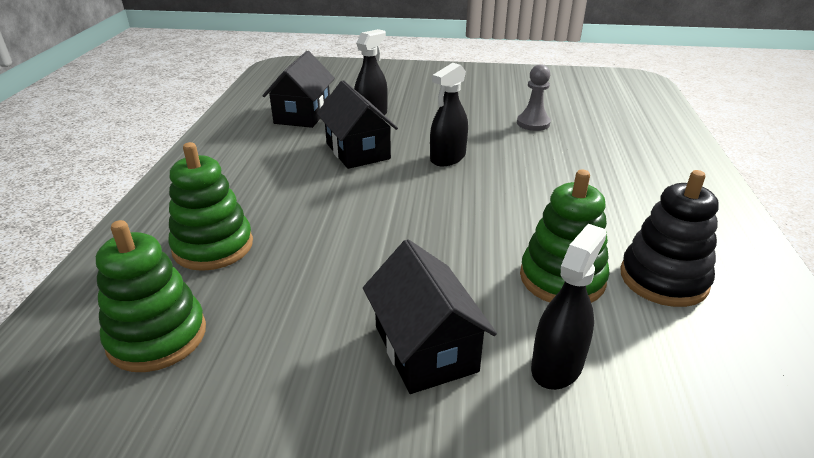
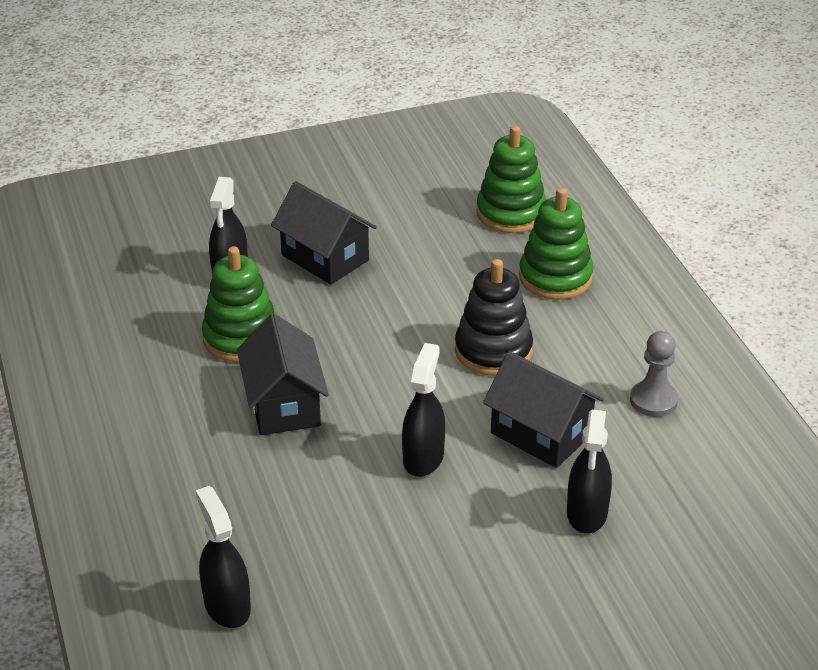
camera: 155 degrees right, 5 degrees up
black house [263,51,335,128] -> black house moved to [237,314,329,435]
grey pawn [517,64,551,131] -> grey pawn moved to [630,331,678,417]
black stacking toy [620,170,719,307] -> black stacking toy moved to [455,259,533,376]
none -> black spray bottle [196,486,251,628]

